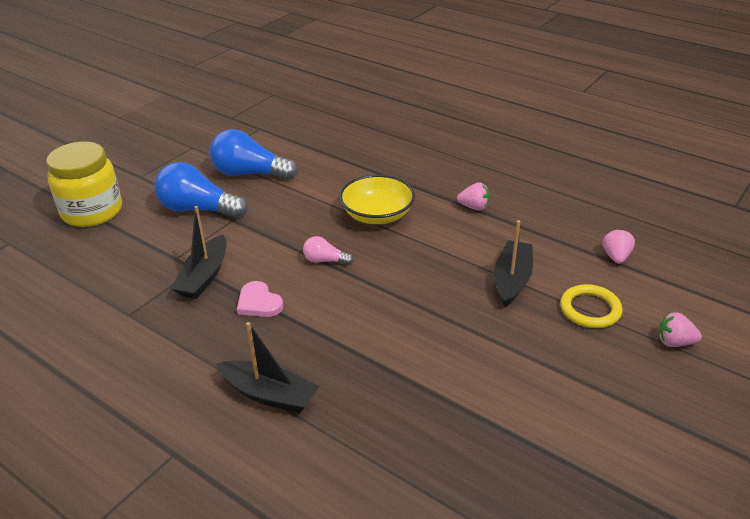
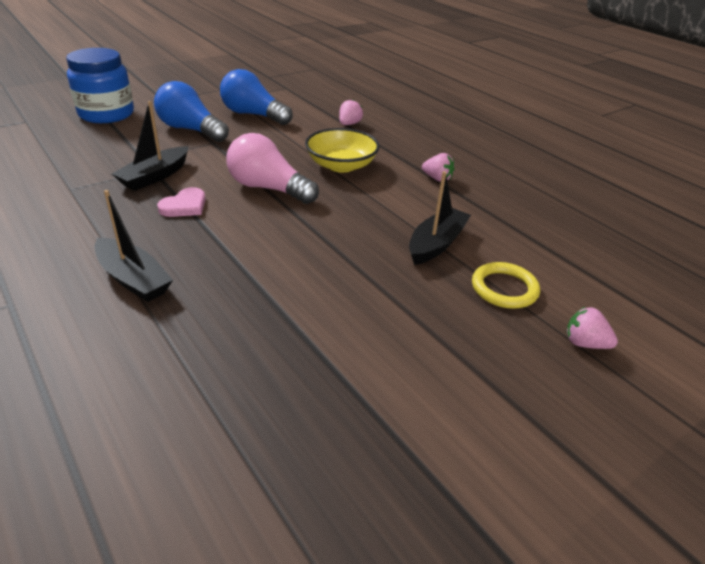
camera: 15 degrees right, 0 degrees up
yellow jar [46,142,122,227] -> blue jar [66,48,134,123]
pink heart [237,281,283,317] -> pink heart turned 120 degrees counterclockwise [157,187,206,217]
pink light bulb [303,236,354,265] -> pink light bulb [226,133,319,204], size x2.02
pink strawberry [603,229,635,264] -> pink strawberry moved to [339,100,363,125]

